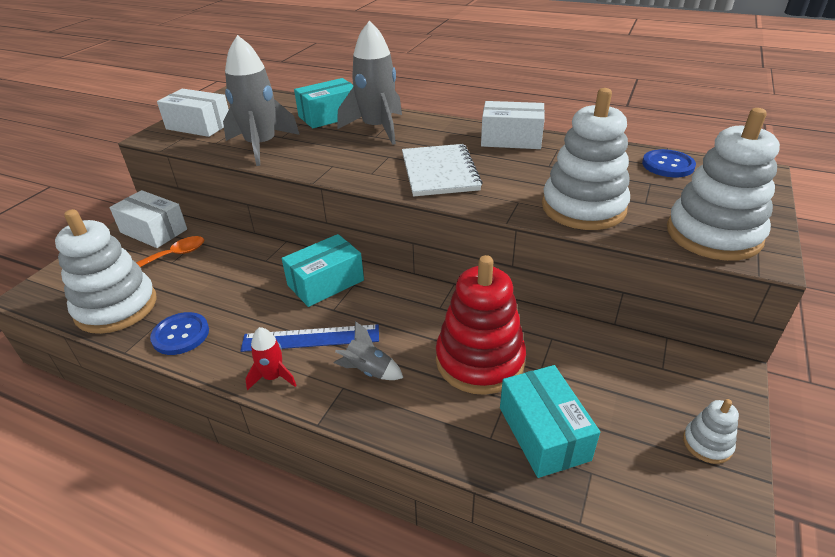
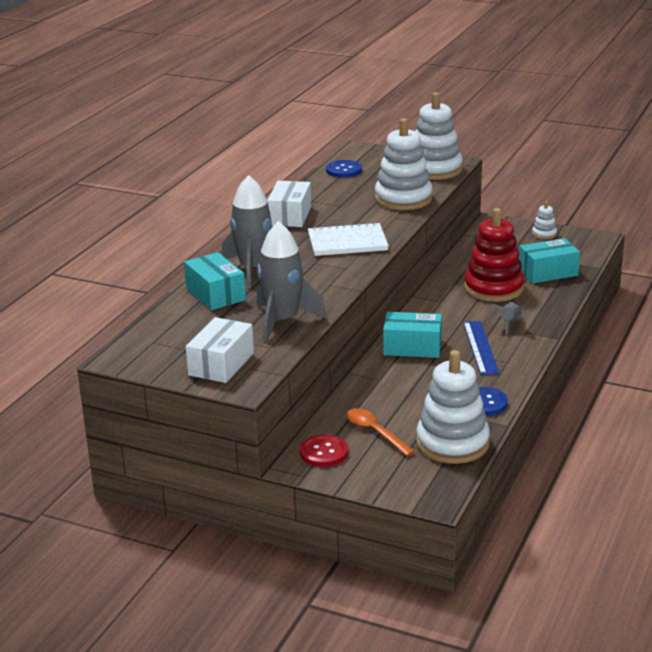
camera: 90 degrees left, 10 degrees down
white box [109,190,187,248] -> red button [300,435,348,467]
red rocket [245,327,297,390] -> none
turquoise box [282,234,364,307] -> turquoise box turned 45 degrees counterclockwise [383,312,442,358]

